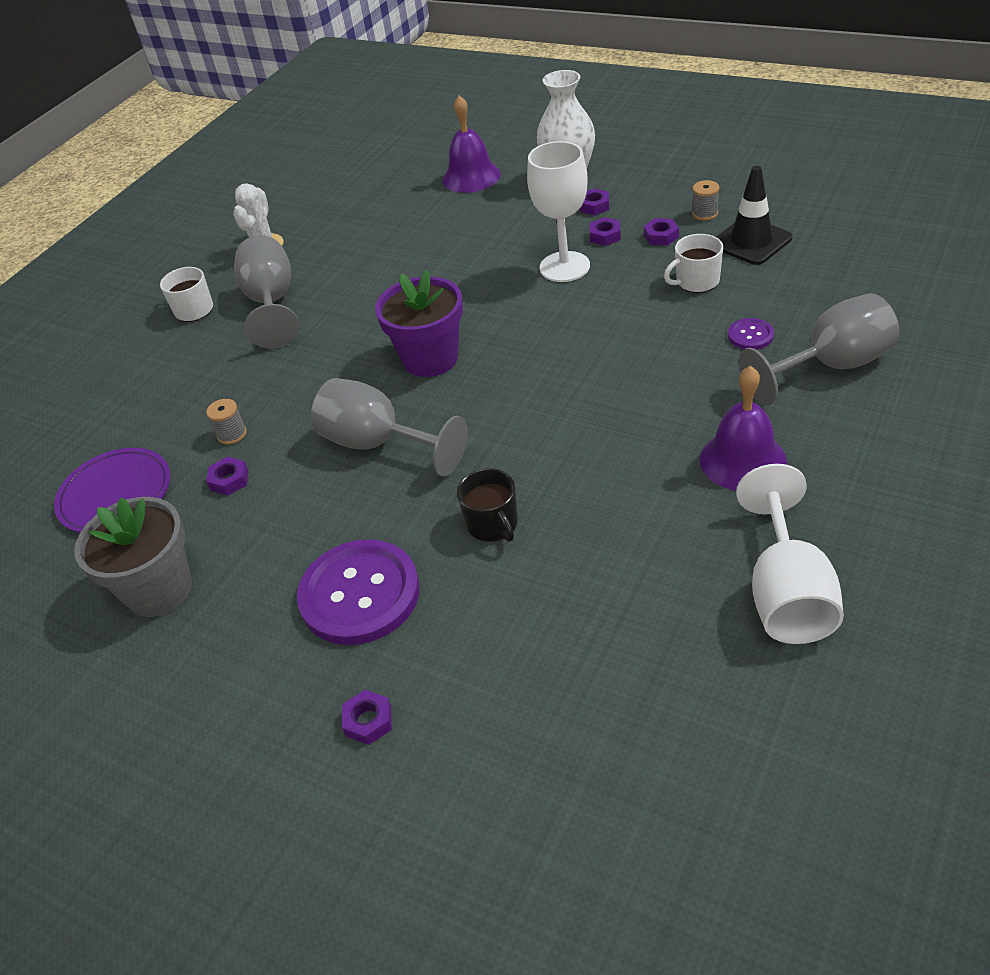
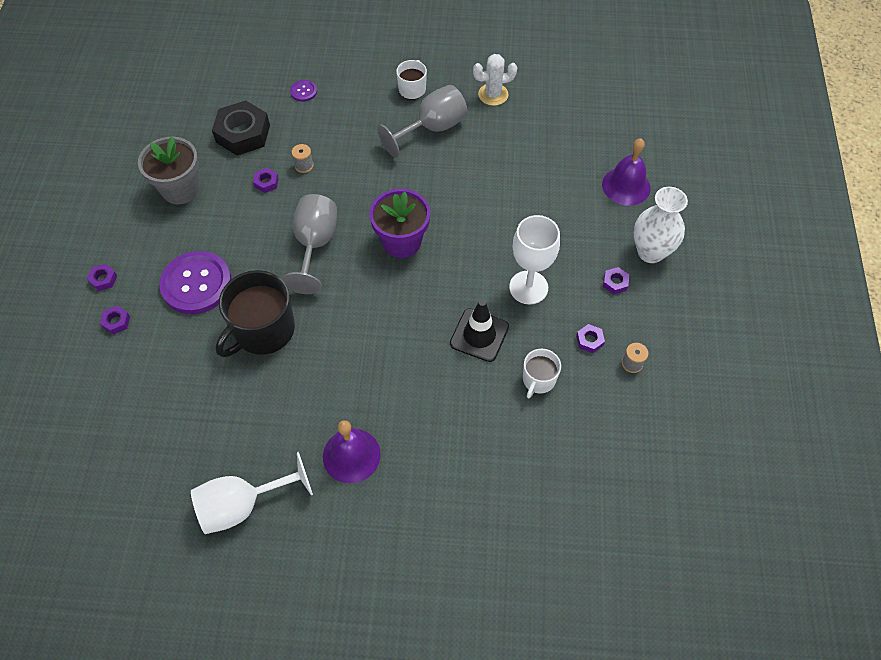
camera: 60 degrees right, 15 degrees up
purple plate [54,448,170,533] -> black nut [212,101,270,155]
black mug [457,468,518,542] -> black mug [216,270,295,357], size x1.88
purple nut [590,217,621,246] -> purple nut moved to [87,264,117,291]
white mug [664,234,723,293] -> white mug turned 105 degrees counterclockwise [523,349,561,399]
black traffic cone [716,166,792,265] -> black traffic cone moved to [450,299,509,362]
purple button [728,318,774,350] -> purple button moved to [290,80,317,102]
grey goblet [739,293,899,406] -> none

